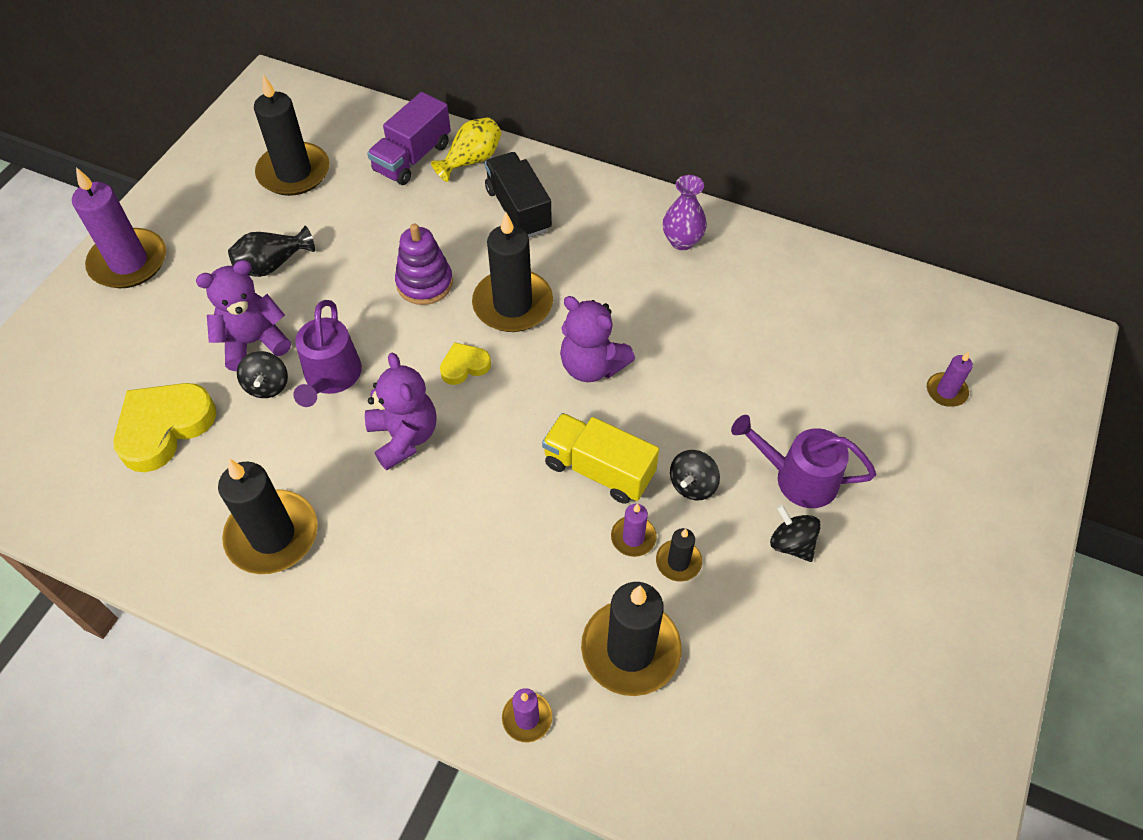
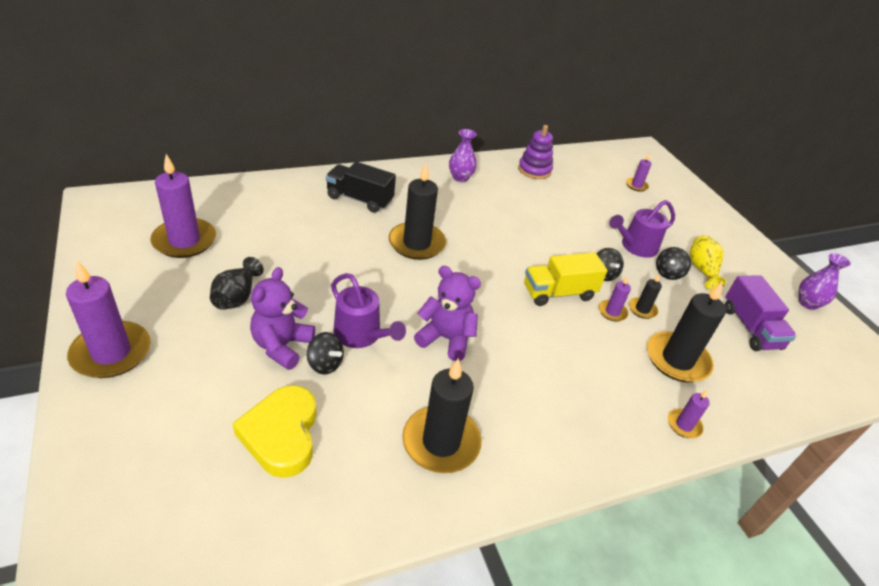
camera: 50 degrees left, 15 degrees down
black candle [254,74,329,196] -> purple candle [150,154,216,258]
purple truck [367,92,451,185] -> purple truck moved to [724,275,796,351]
purple stacking toy [395,224,453,305] -> purple stacking toy moved to [518,125,553,179]
yellow vase [431,117,501,182] -> yellow vase moved to [690,235,726,290]
yellow heart [440,342,491,385] -> none
purple teddy bear [560,296,635,382] -> none
black spinning top [770,505,821,562] -> black spinning top turned 60 degrees counterclockwise [656,247,691,280]
none -> purple vase [799,253,851,310]

